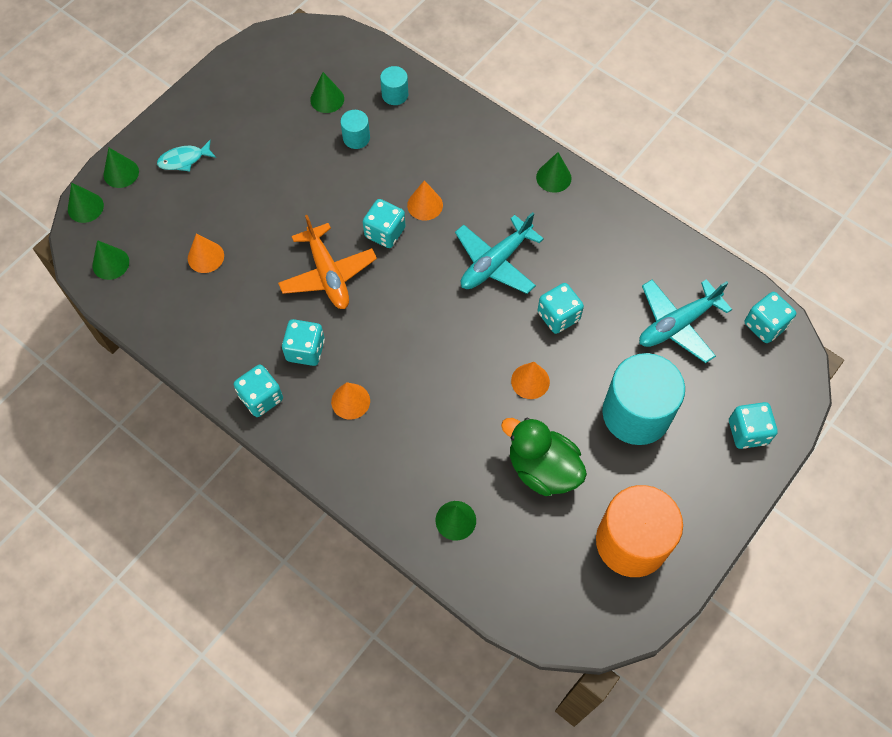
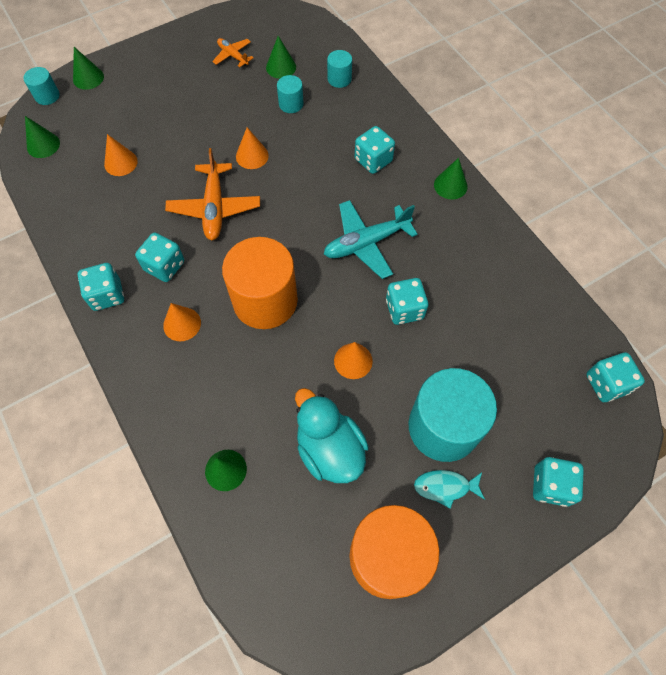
camera: 20 degrees right, 0 degrees up
green cone [68,183,104,223] -> turquoise cylinder [23,67,60,105]
turquoise fish [157,140,216,171] -> turquoise fish moved to [414,470,485,509]
turquoise dice [363,199,406,248] -> turquoise dice moved to [355,126,395,174]
orange cone [407,180,443,220] -> orange cone moved to [236,127,269,169]
green duck [501,418,587,496] -> turquoise duck [295,388,369,483]
turquoise plane [639,279,732,363] -> none
none -> orange plane [212,38,253,67]
none -> orange cylinder [222,237,298,329]

